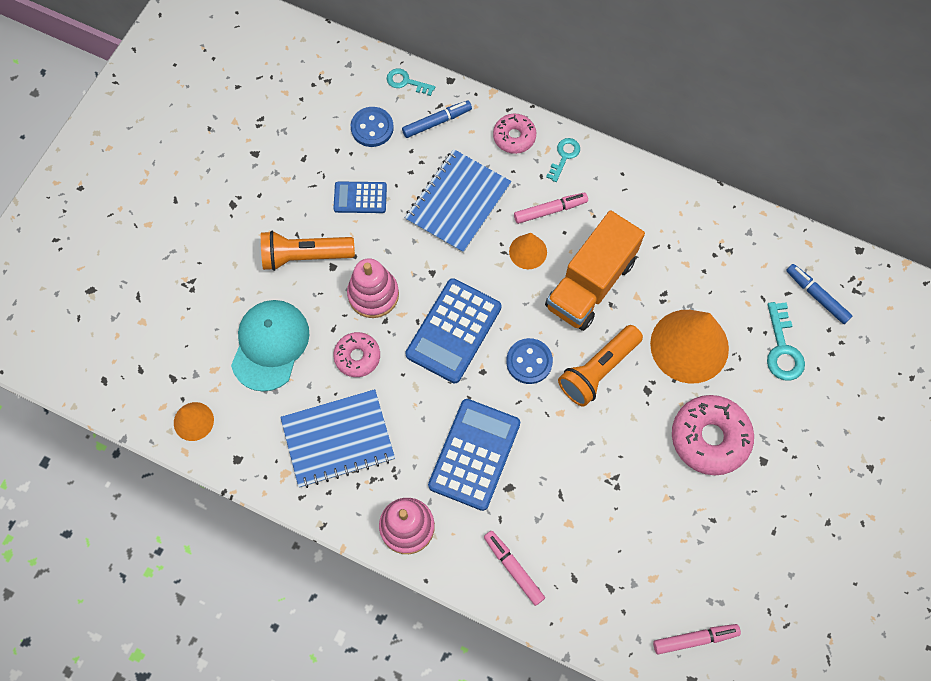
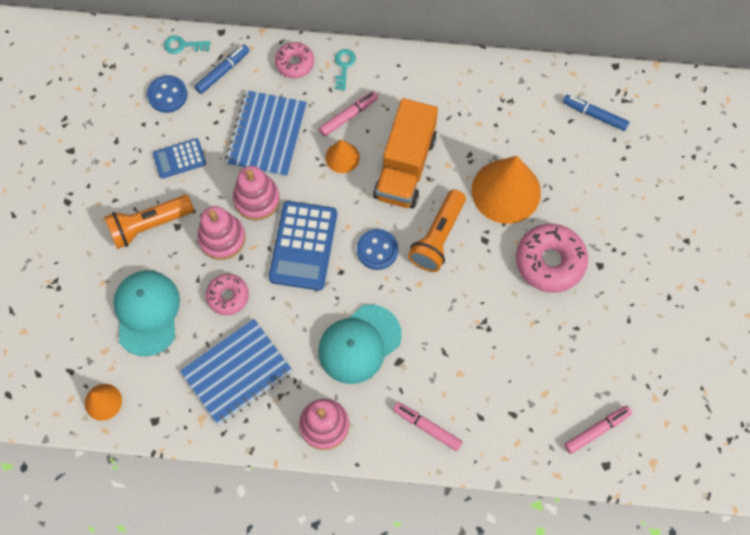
camera: 20 degrees left, 0 degrees up
blue calculator [428,399,520,511] -> turquoise cap [318,304,402,384]
turquoise key [767,302,805,381] -> none
none -> pink stacking toy [233,166,280,221]

